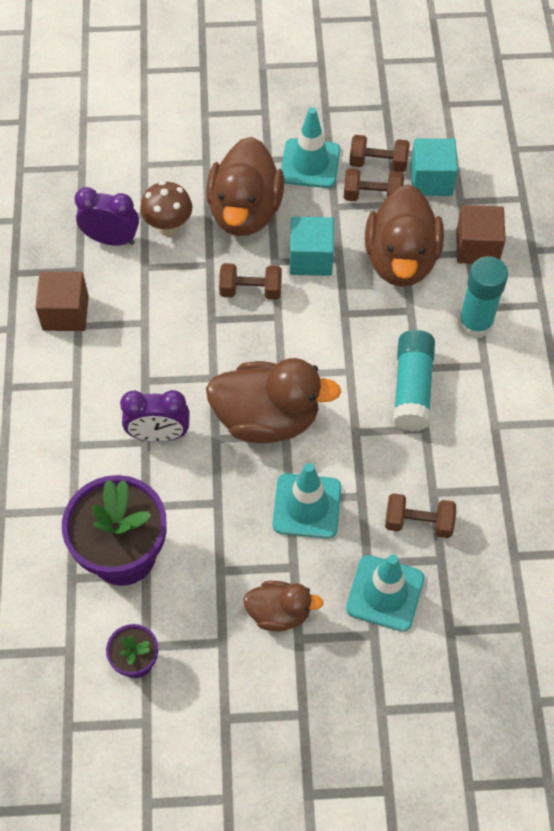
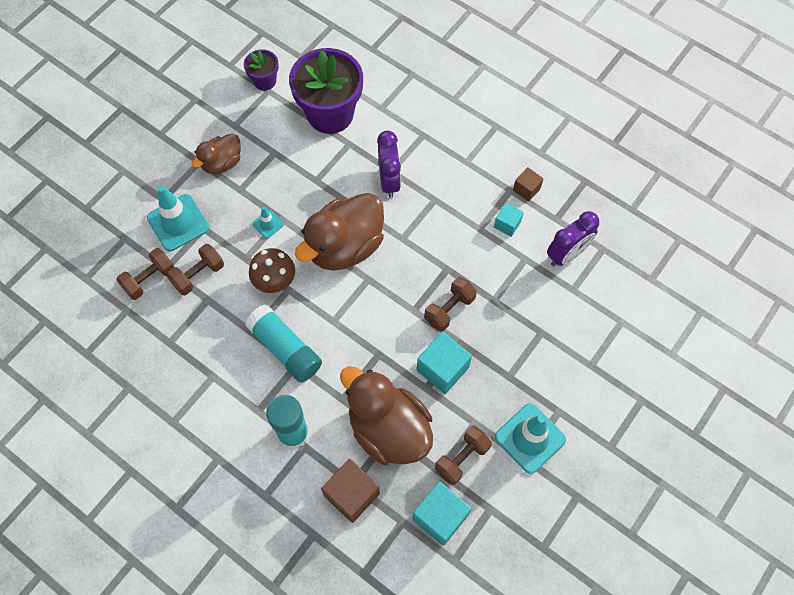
camera: 130 degrees right, 5 degrees up
brown cube [35,272,89,331] -> brown cube [513,167,544,202], size x0.58
purple clock [120,390,190,442] -> purple clock turned 135 degrees clockwise [377,131,401,198]
brown mushroom [140,181,192,236] -> brown mushroom moved to [249,248,295,293]
brown duck [206,137,284,236] -> none
turquoise traffic cone [272,463,341,539] -> turquoise traffic cone [252,206,284,238], size x0.49
brown dumbbell [349,135,410,172] -> brown dumbbell moved to [116,248,174,300]
none -> turquoise cube [494,203,524,237]

